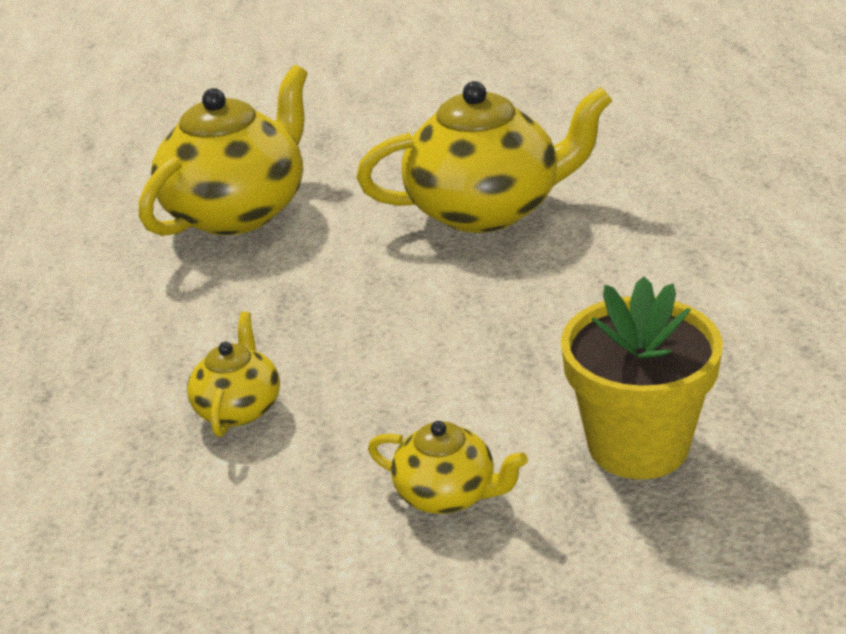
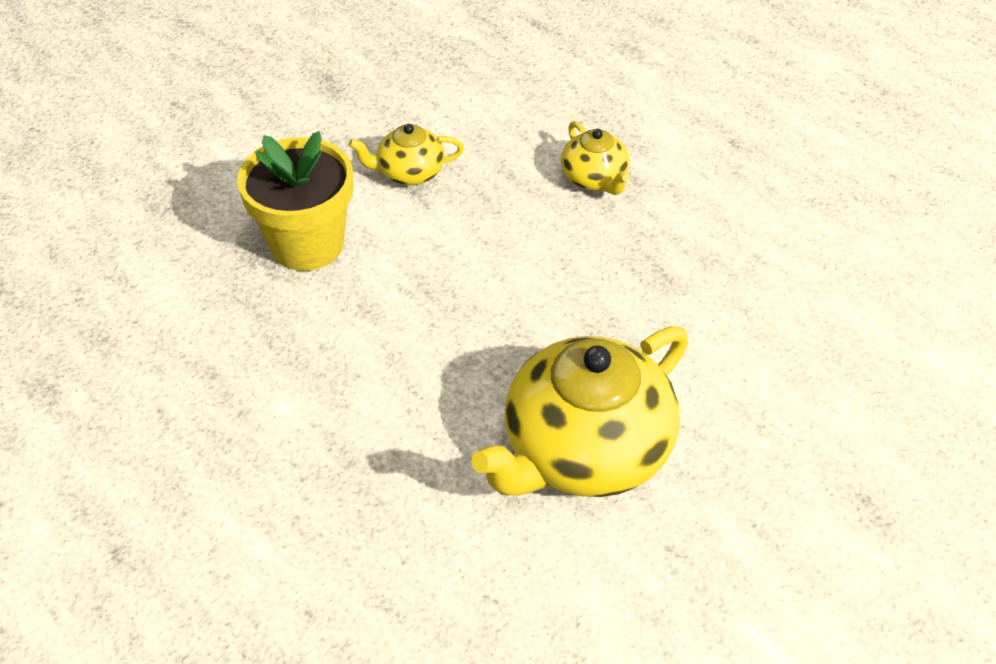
camera: 145 degrees right, 15 degrees up
yellow teapot [139,65,308,236] -> none

